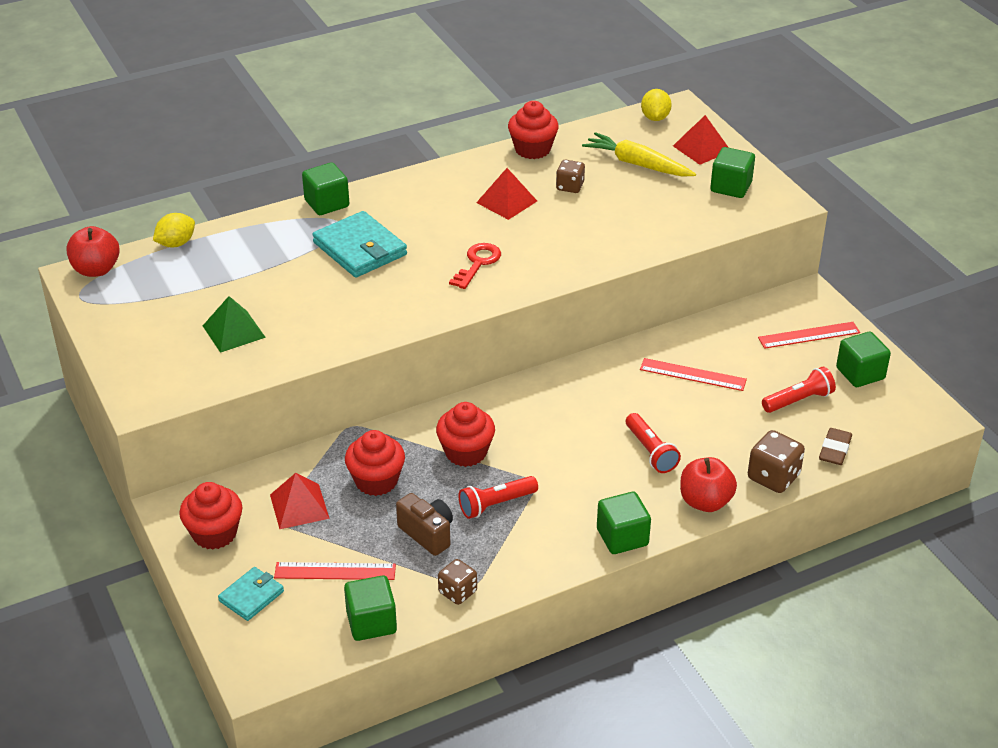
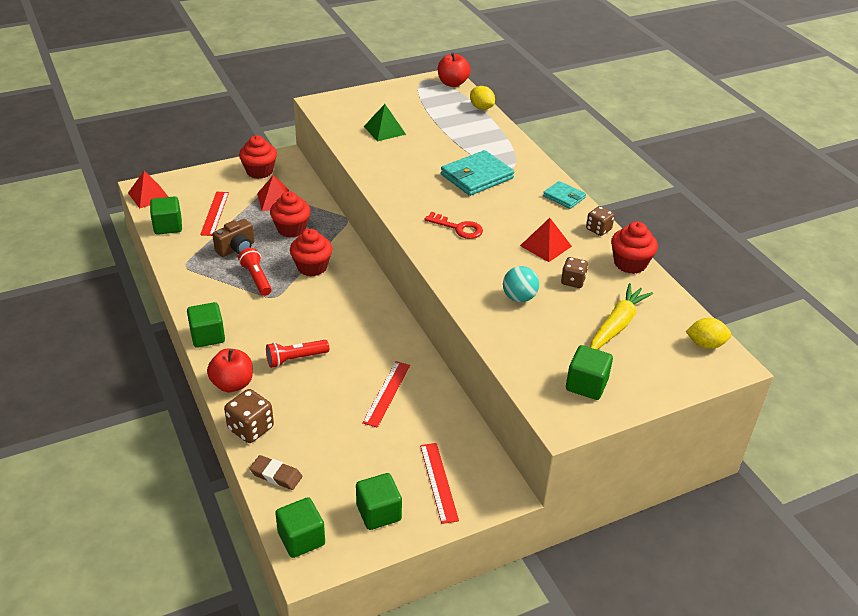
camera: 90 degrees right, 0 degrees up
turquoise wallet [218,567,284,621] -> turquoise wallet moved to [543,181,586,209]
green cube [302,163,349,215] -> green cube moved to [275,497,325,558]
brown dice [438,559,477,605] -> brown dice moved to [586,206,615,236]
red pyramid [673,115,729,165] -> red pyramid moved to [128,171,168,209]
red flashlight [762,367,836,413] -> none
none -> turquoise ball [503,266,539,302]

